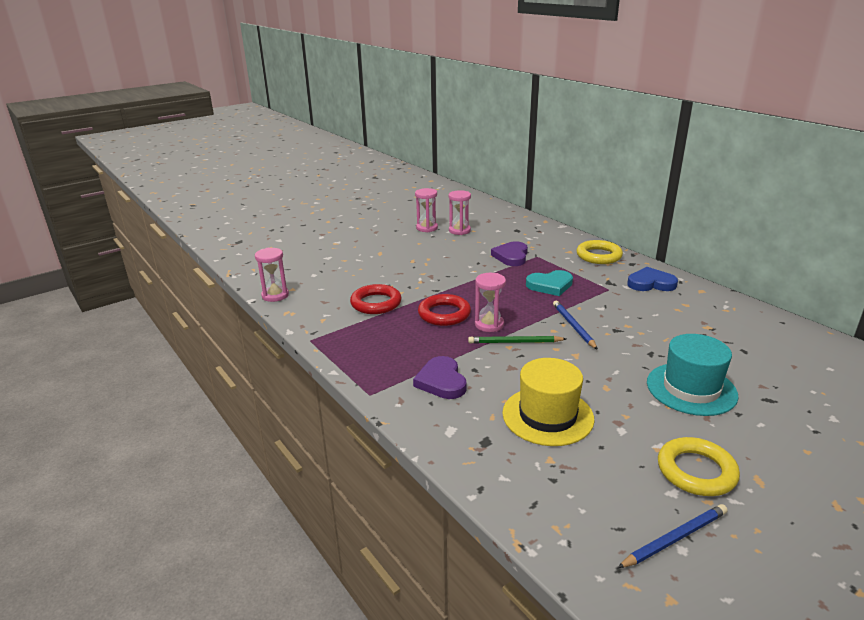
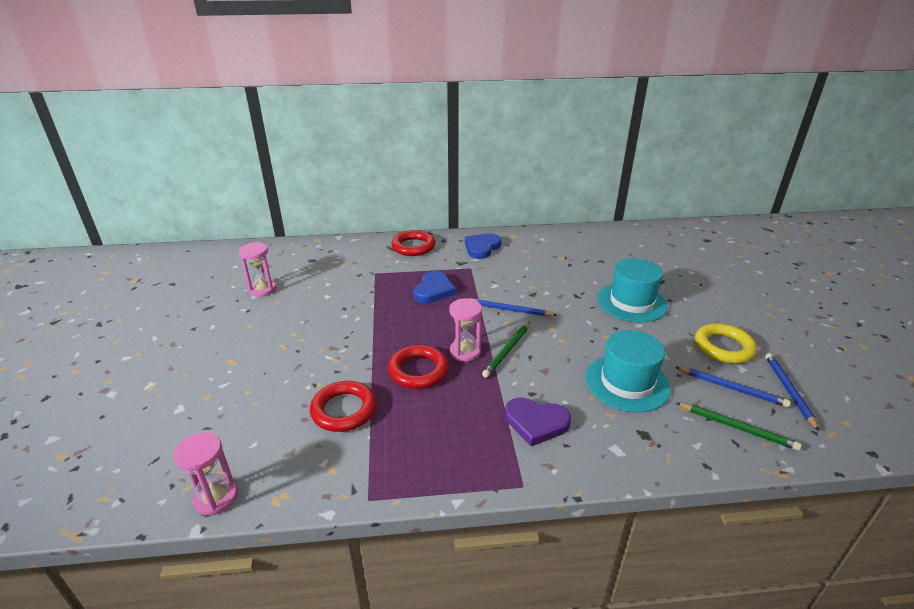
camera: 60 degrees left, 5 degrees up
pink hourglass [415,188,438,232] -> none
purple heart [491,241,528,266] -> none
yellow hat [502,358,594,446] -> turquoise hat [585,330,671,413]
turquoise heart [526,270,573,296] -> blue heart [413,271,456,303]
yellow ring [577,240,623,264] -> red ring [391,230,435,256]
none -> blue pencil [675,367,791,407]
none -> green pencil [676,403,802,451]

